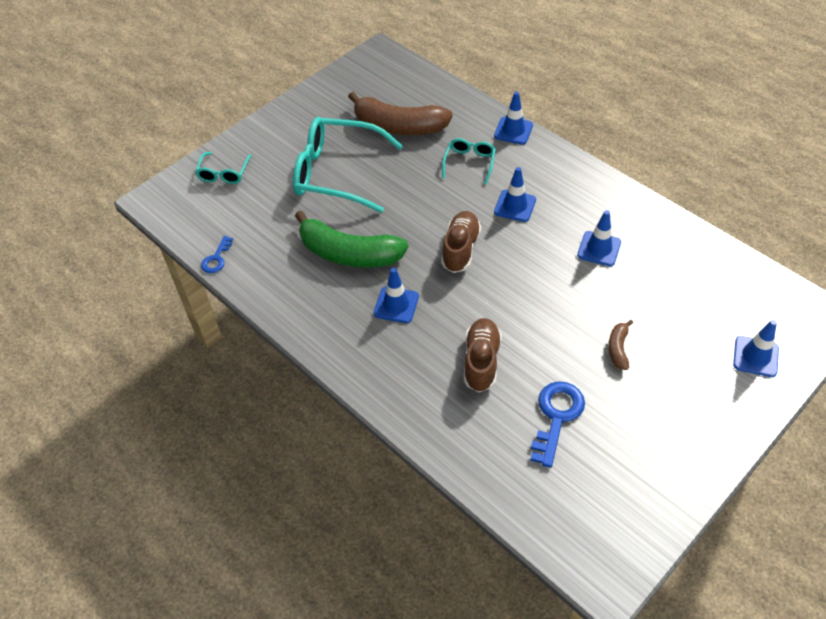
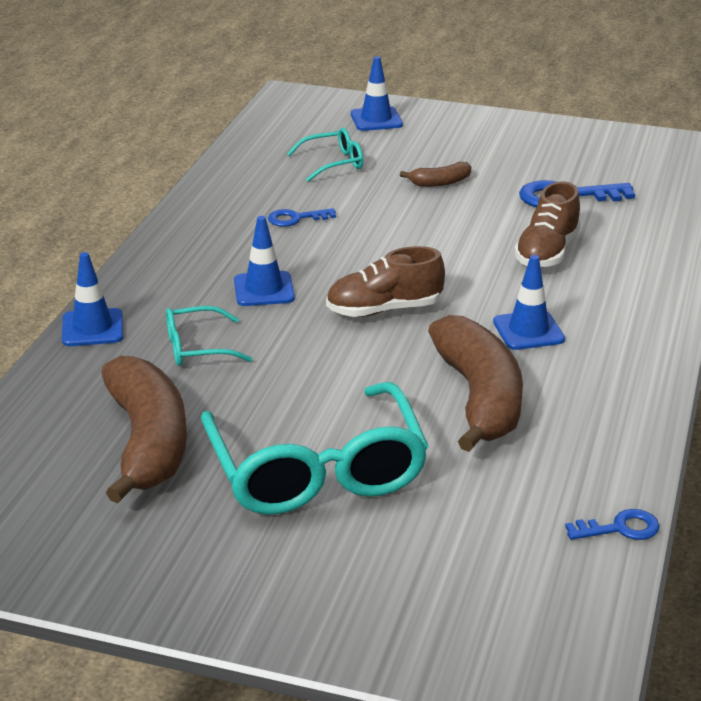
camera: 120 degrees left, 20 degrees down
turquoise glasses [195,152,252,184] -> turquoise glasses moved to [287,128,363,182]
green banana [295,210,409,268] -> brown banana [428,315,523,452]
brown shoe [464,318,502,392] -> brown shoe turned 45 degrees counterclockwise [514,181,581,268]
blue traffic cone [577,210,621,266] -> blue key [268,208,336,227]

